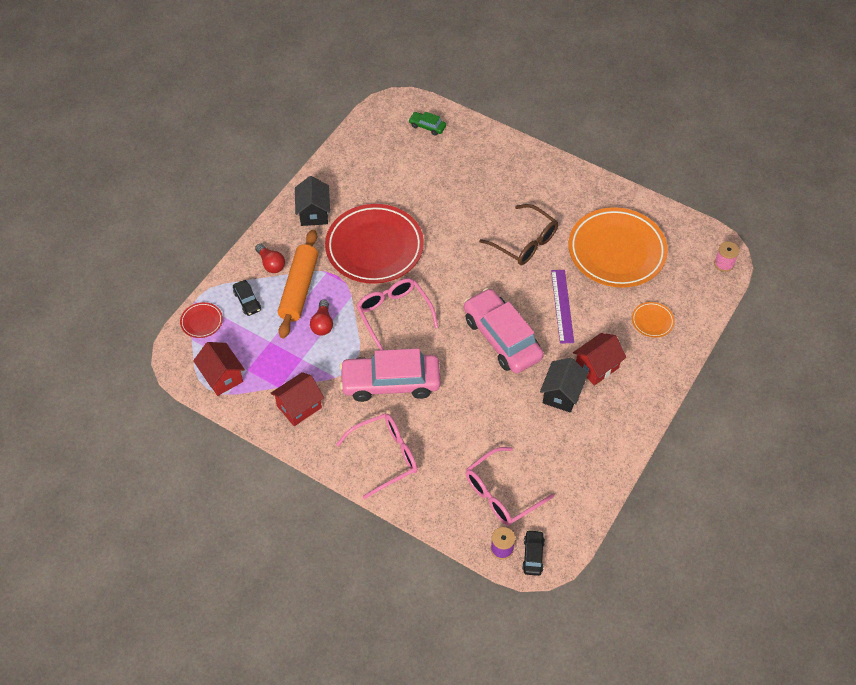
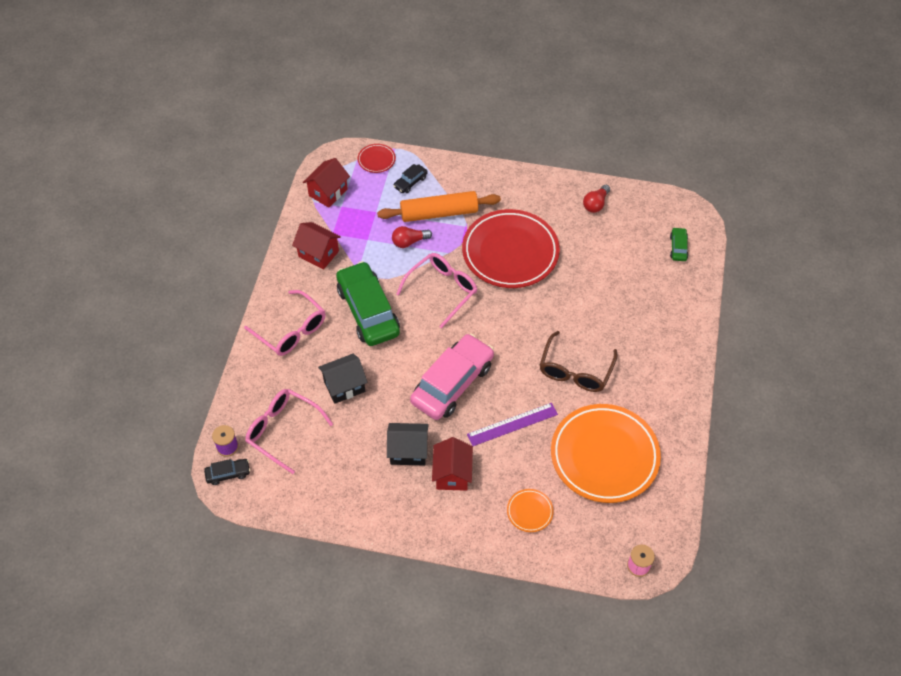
camera: 70 degrees right, 0 degrees up
red light bulb [255,244,285,273] -> red light bulb moved to [583,185,610,213]
black house [295,176,330,226] -> black house moved to [318,354,368,404]
pink car [339,348,441,402] -> green car [336,261,400,346]
red house [573,333,626,385] -> red house turned 60 degrees clockwise [432,437,473,491]

